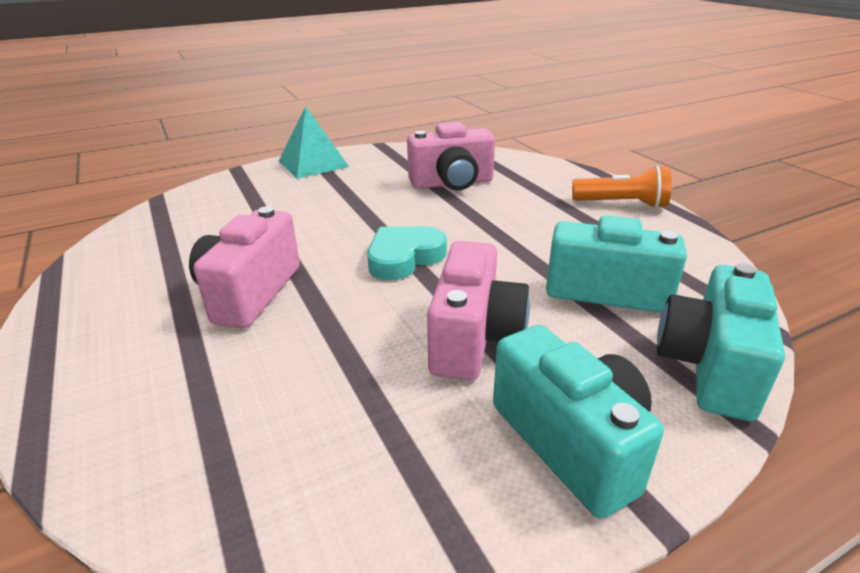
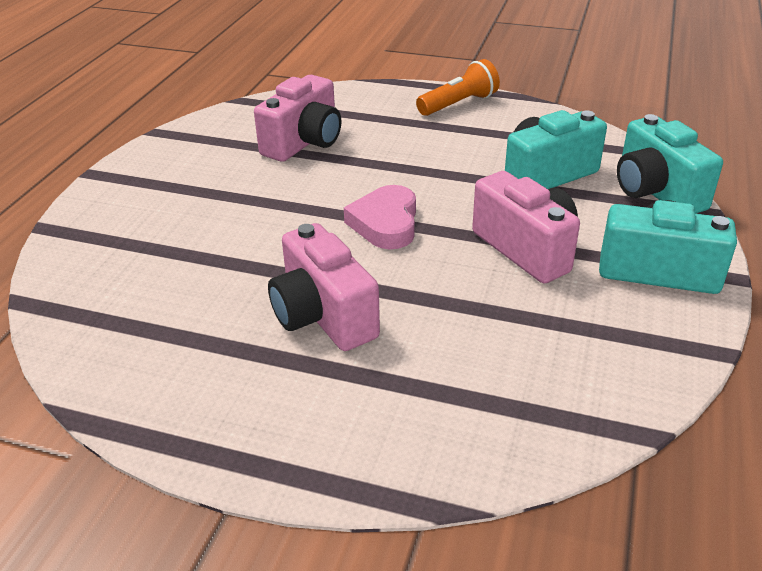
camera: 45 degrees left, 5 degrees up
turquoise pyramid [279,106,349,179] -> none
turquoise heart [367,226,447,281] -> pink heart [344,185,416,249]

